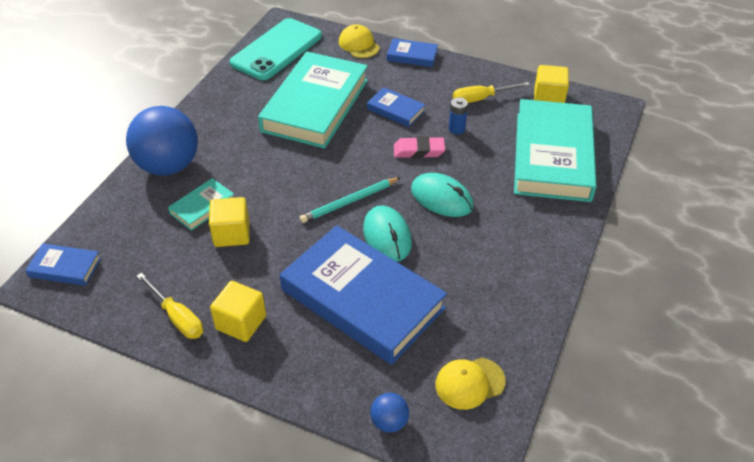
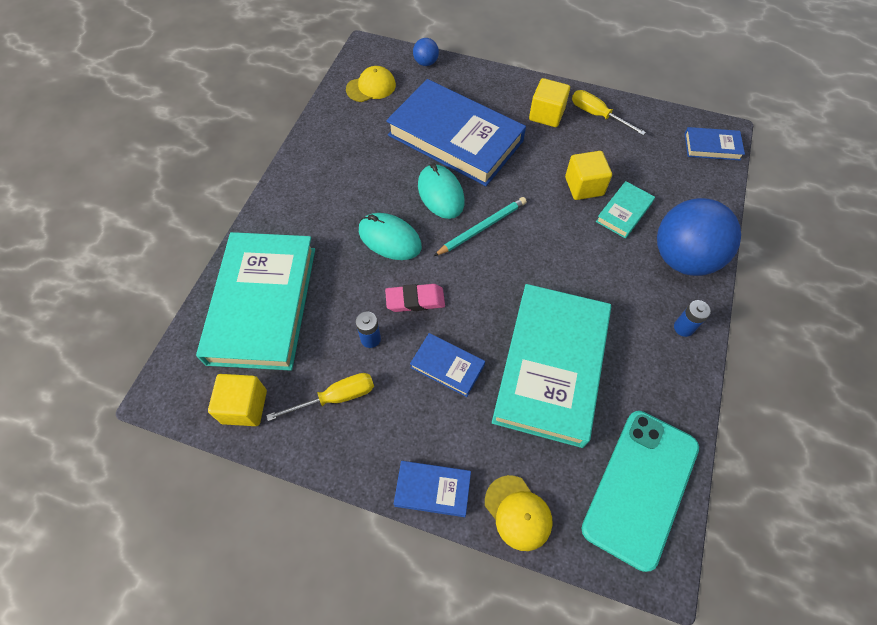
camera: 175 degrees right, 15 degrees up
none -> blue battery [674,300,711,337]

